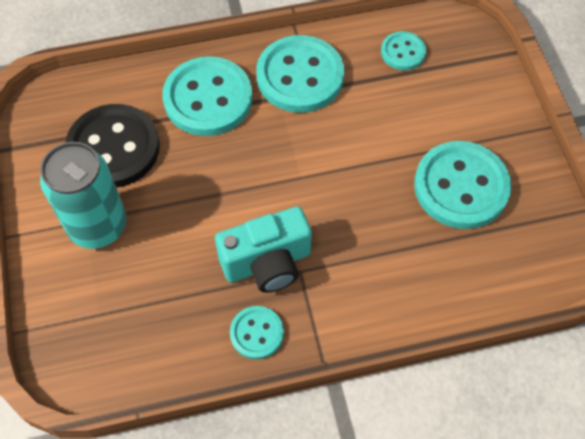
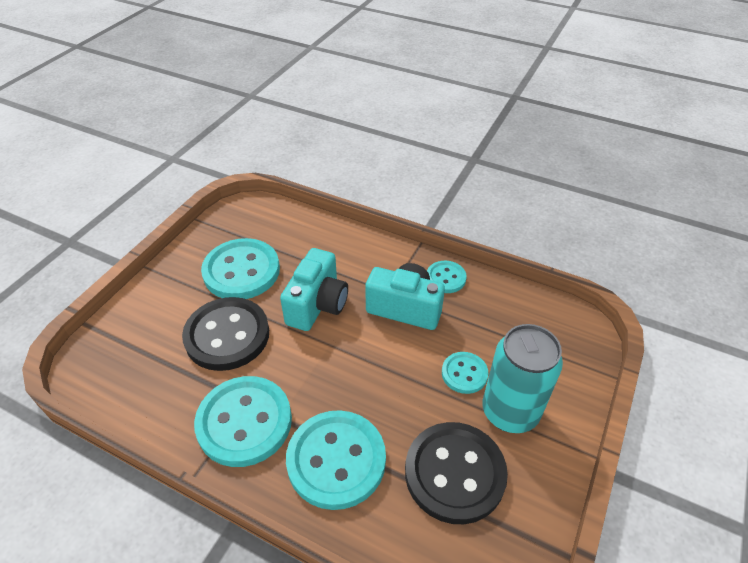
camera: 140 degrees left, 15 degrees down
turquoise button [381,31,426,70] -> turquoise button moved to [442,352,488,394]
none -> black button [182,297,269,371]
none -> turquoise camera [280,248,348,331]

